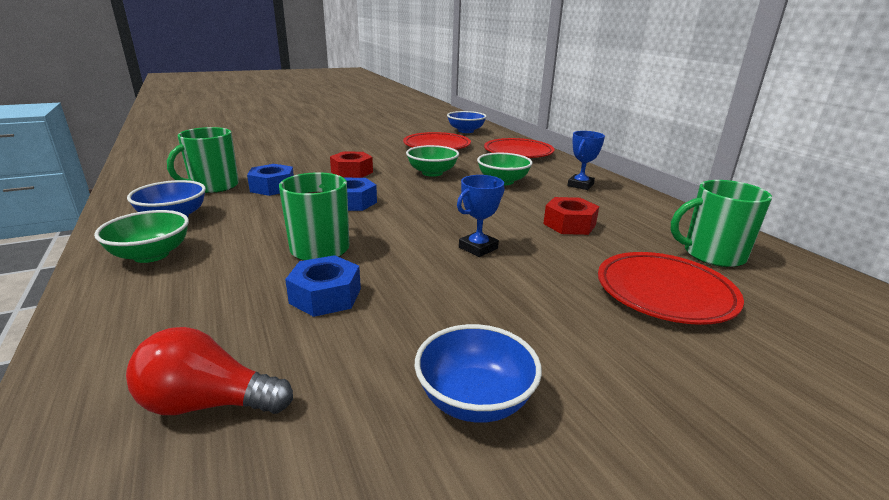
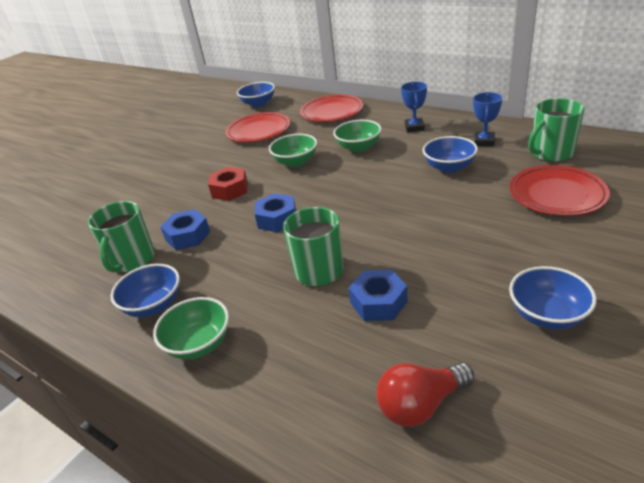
camera: 25 degrees left, 10 degrees up
blue trophy [457,175,504,257] -> blue trophy moved to [473,92,503,146]
red nut [543,197,599,235] -> blue bowl [422,136,478,173]

